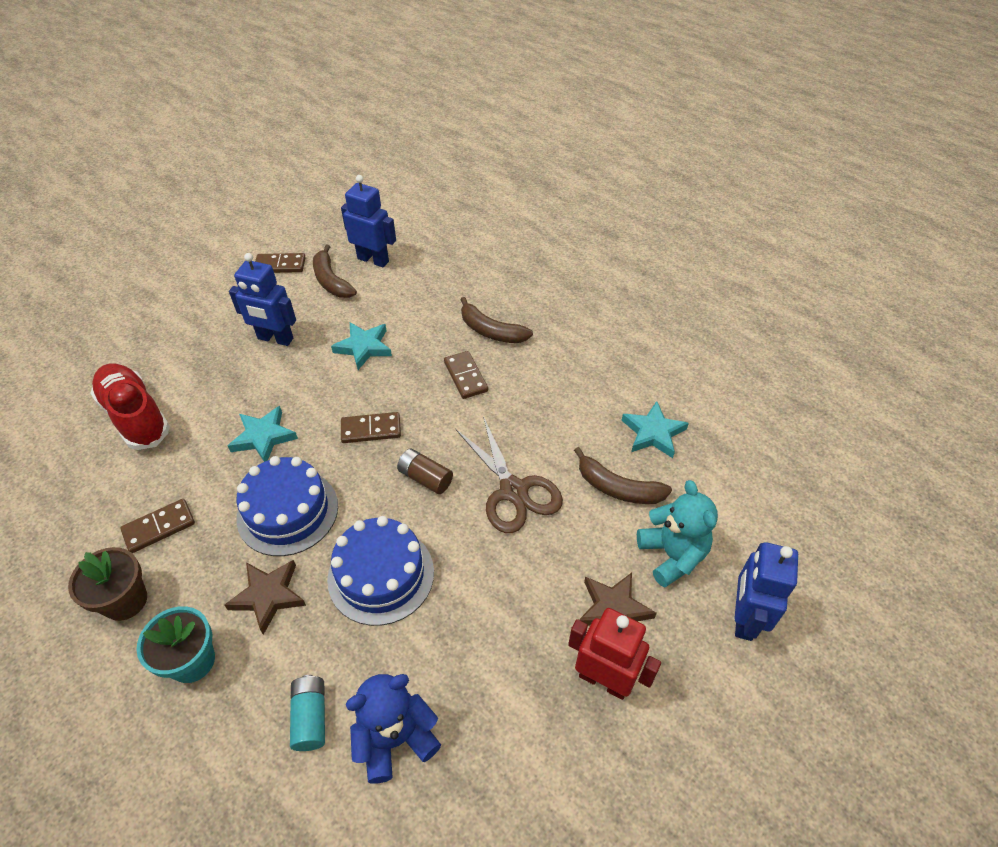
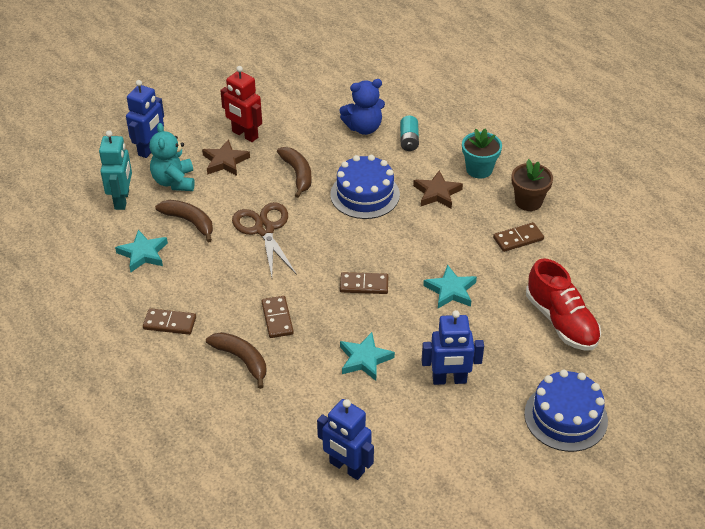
camera: 170 degrees left, 5 degrees down
blue robot [229,253,296,346] -> blue robot turned 150 degrees clockwise [422,310,484,385]
blue cake [236,456,338,556] -> blue cake moved to [524,370,608,452]
brown domino [255,253,306,273] -> brown domino moved to [143,308,196,335]
brown banana [313,244,357,298] -> brown banana moved to [277,147,312,198]
brown battery [397,448,453,494] -> none
none -> turquoise robot [99,130,132,210]

